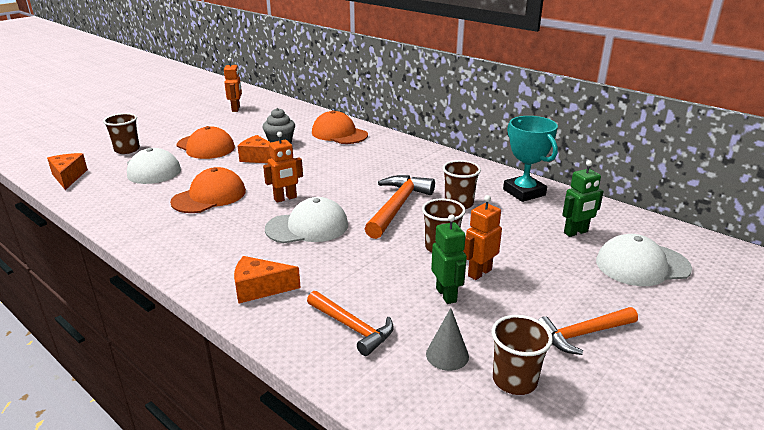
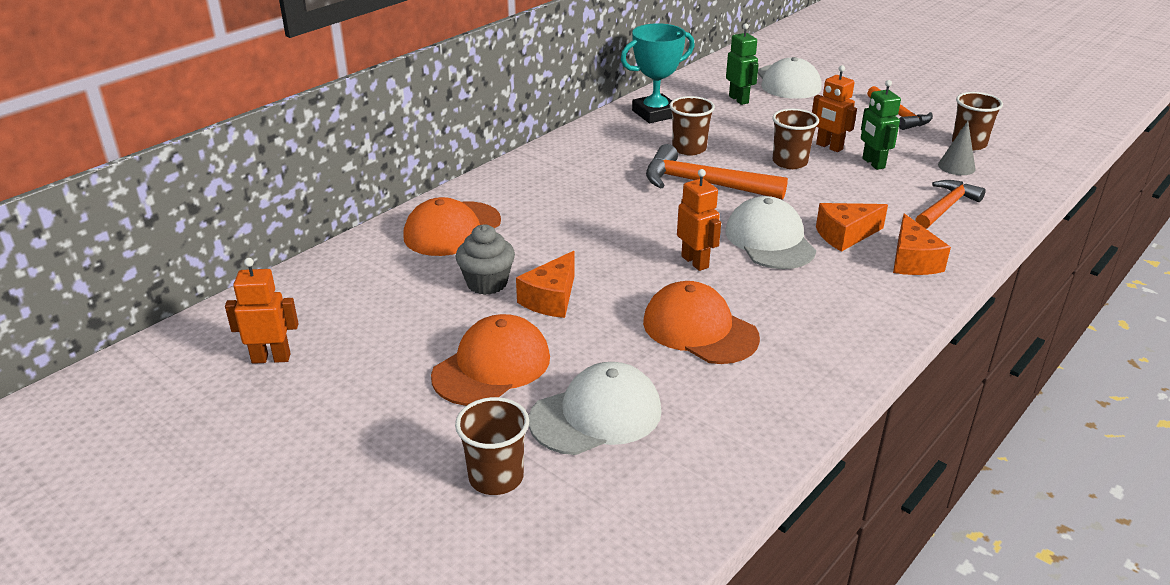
camera: 90 degrees left, 5 degrees up
orange cheese [47,153,88,190] -> orange cheese moved to [816,203,888,252]
green robot [431,214,467,304] -> green robot turned 90 degrees counterclockwise [861,80,901,170]

